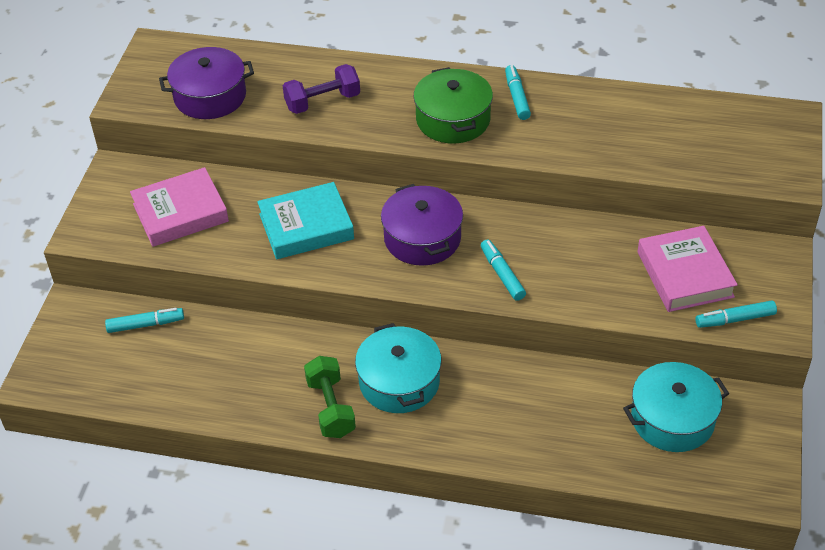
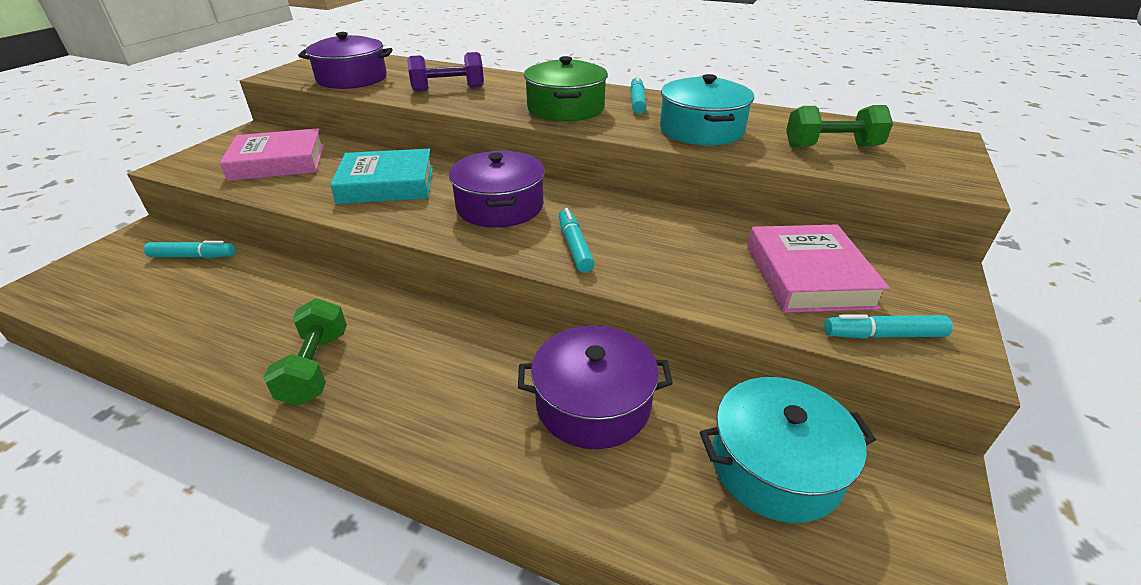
camera: 10 degrees right, 10 degrees down
turquoise pot [355,323,442,413] -> turquoise pot moved to [660,74,754,145]
none -> purple pot [518,325,673,449]
none -> green dumbbell [786,105,893,148]

